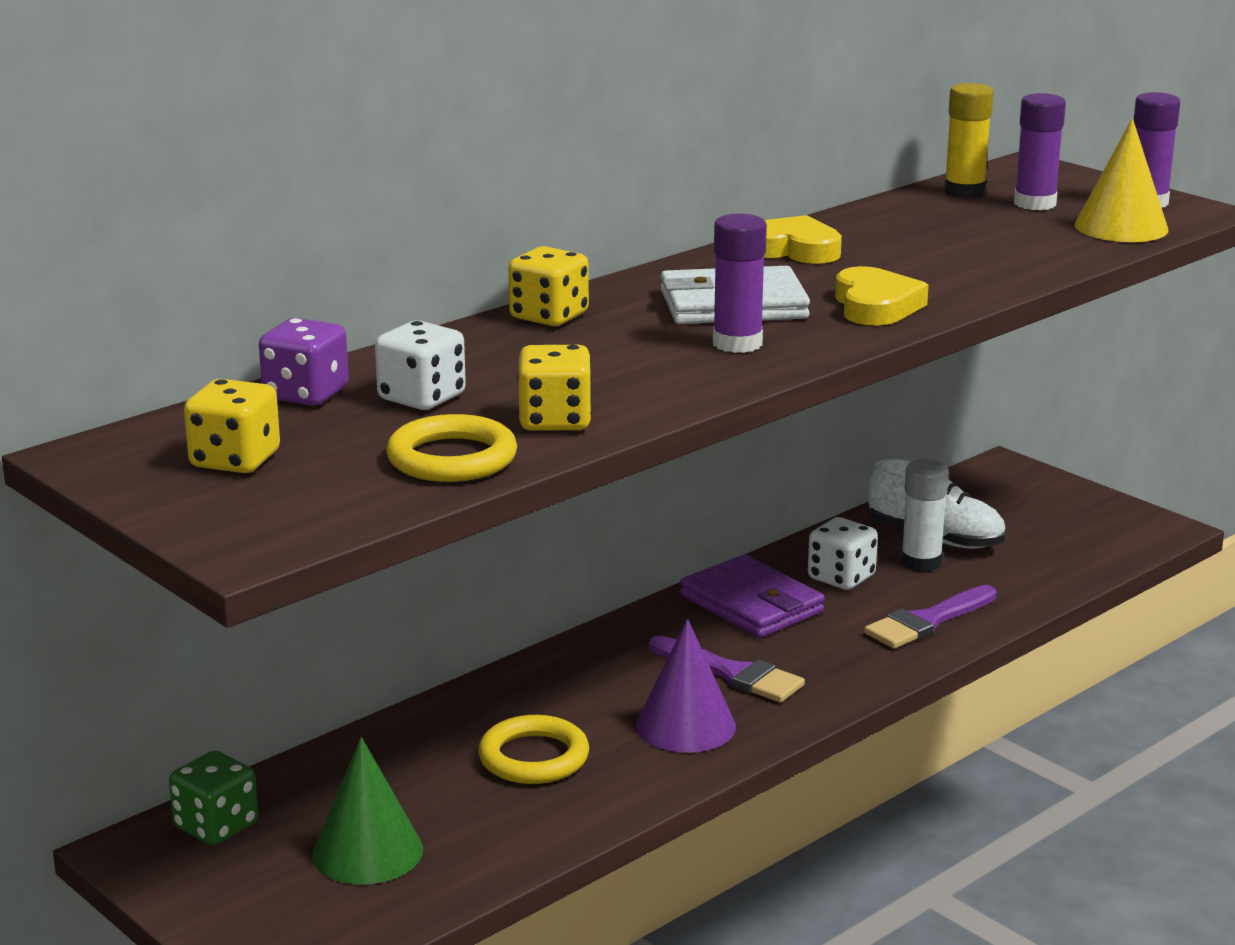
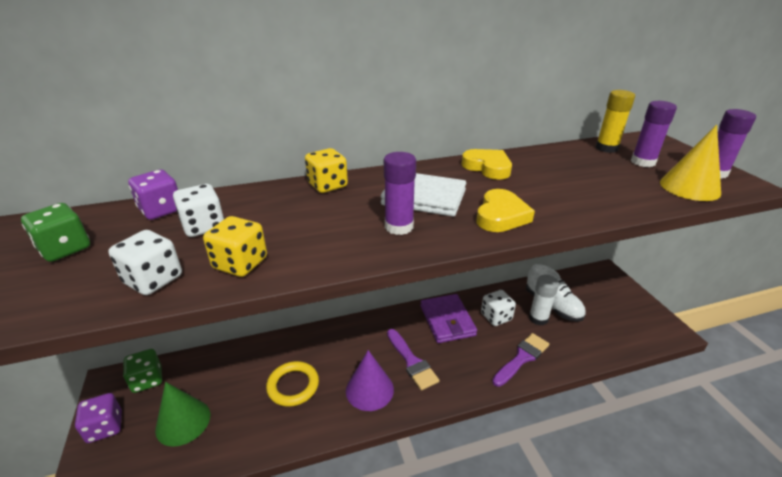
camera: 25 degrees right, 10 degrees up
yellow dice [184,379,280,473] -> green dice [21,203,90,262]
yellow ring [386,414,517,482] -> white dice [108,230,182,295]
purple brush [864,585,997,648] -> purple brush turned 150 degrees clockwise [492,333,549,387]
none -> purple dice [75,393,122,443]

